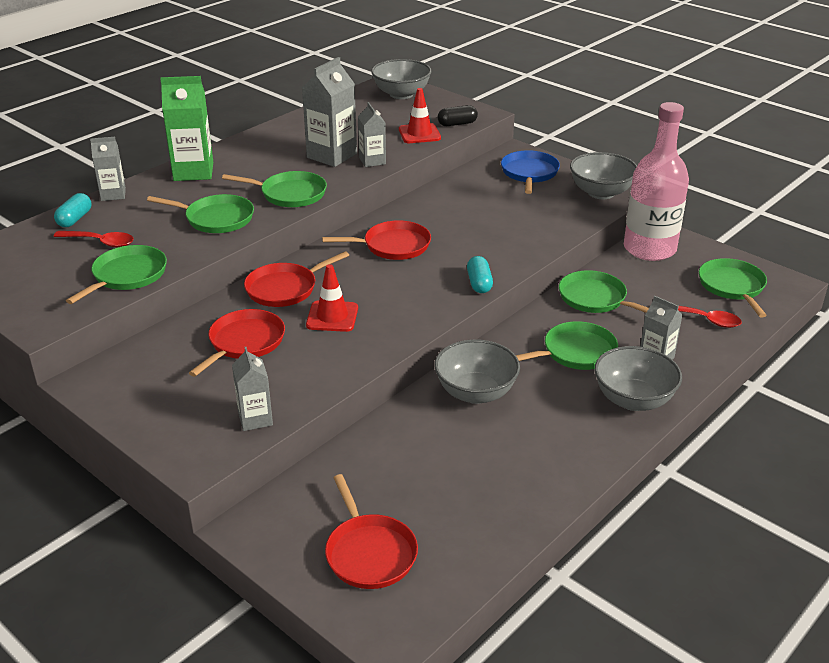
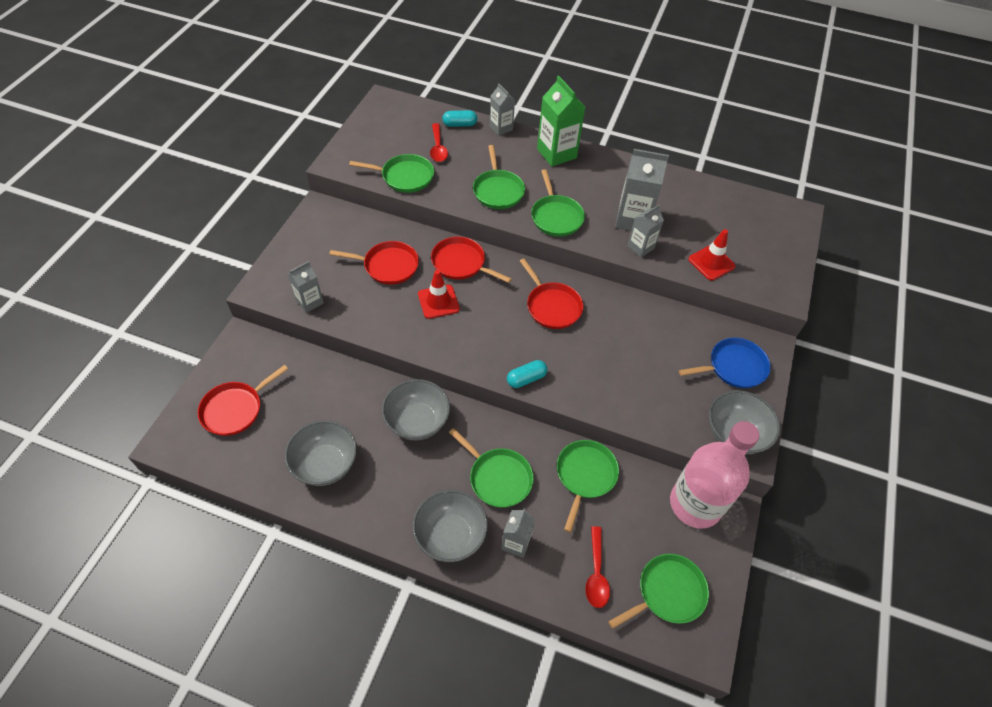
camera: 65 degrees right, 20 degrees up
grey bowl [371,59,432,99] -> grey bowl moved to [285,421,357,486]
black capsule [438,105,478,126] -> none

